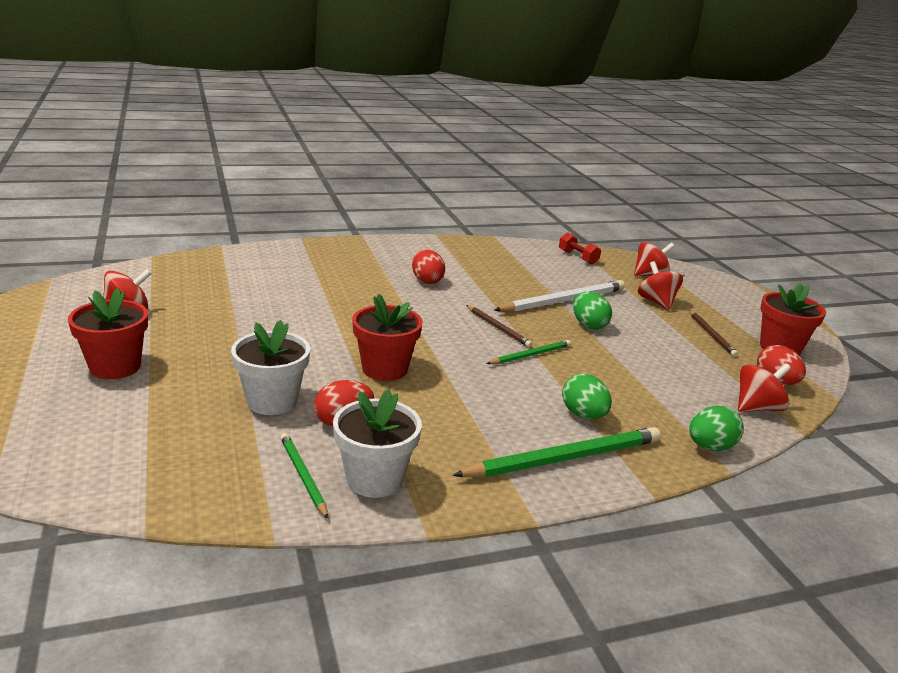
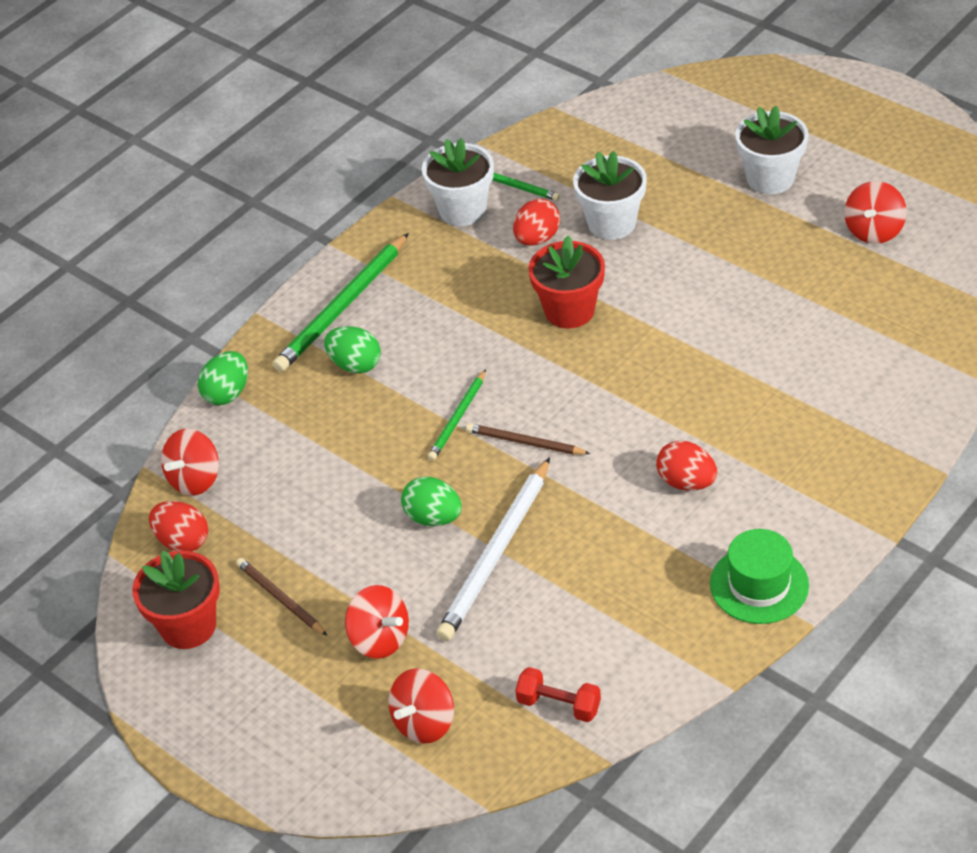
camera: 155 degrees right, 20 degrees up
red flower pot [68,288,148,379] -> white flower pot [735,106,809,194]
none -> green hat [710,529,809,624]

